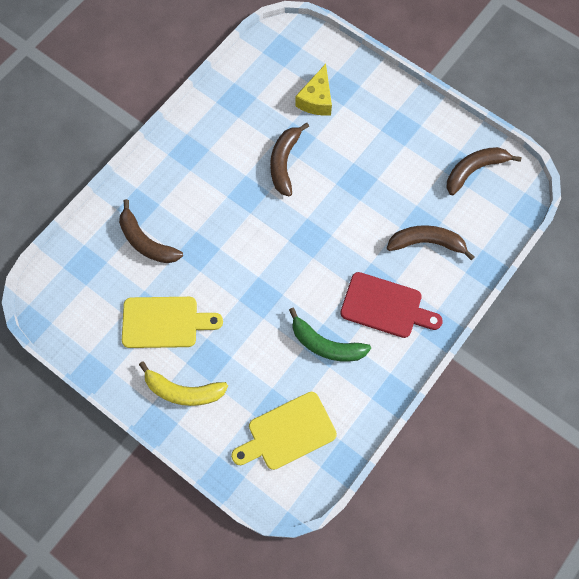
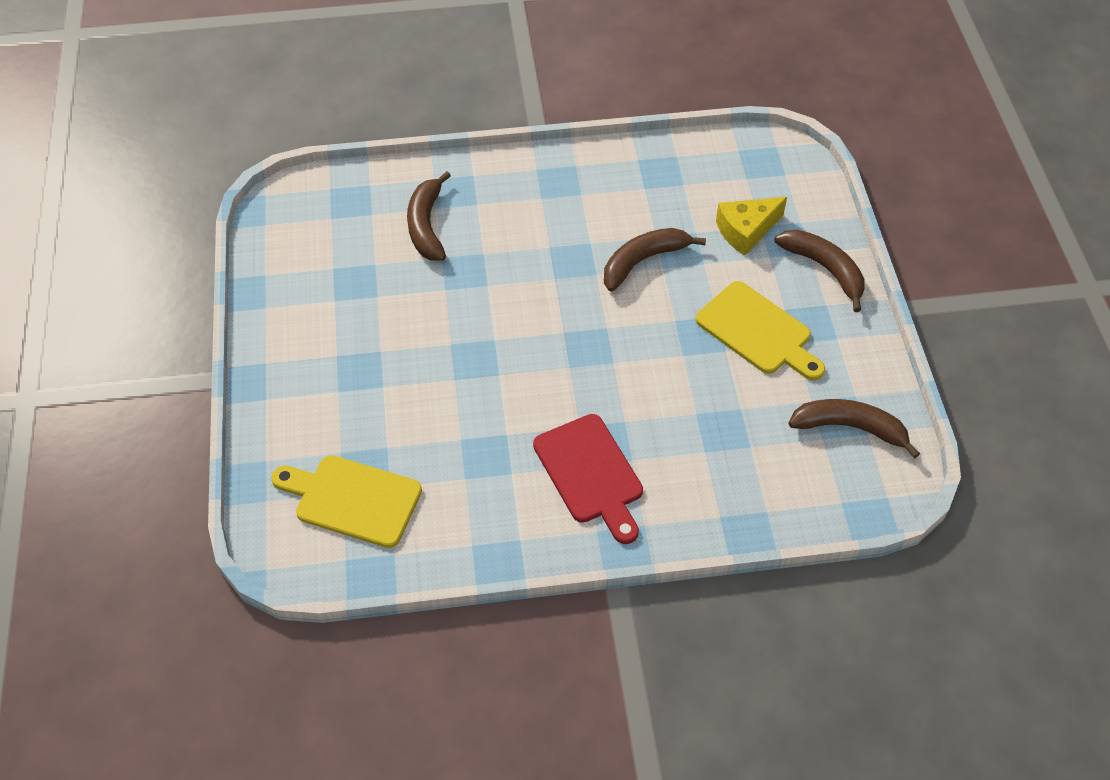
camera: 45 degrees right, 15 degrees down
yellow cutting board [122,297,223,348] -> yellow cutting board moved to [695,281,825,380]
yellow banana [139,361,228,406] -> none
green banana [289,308,371,362] -> none
brown banana [387,225,474,260] -> brown banana moved to [775,230,865,312]

